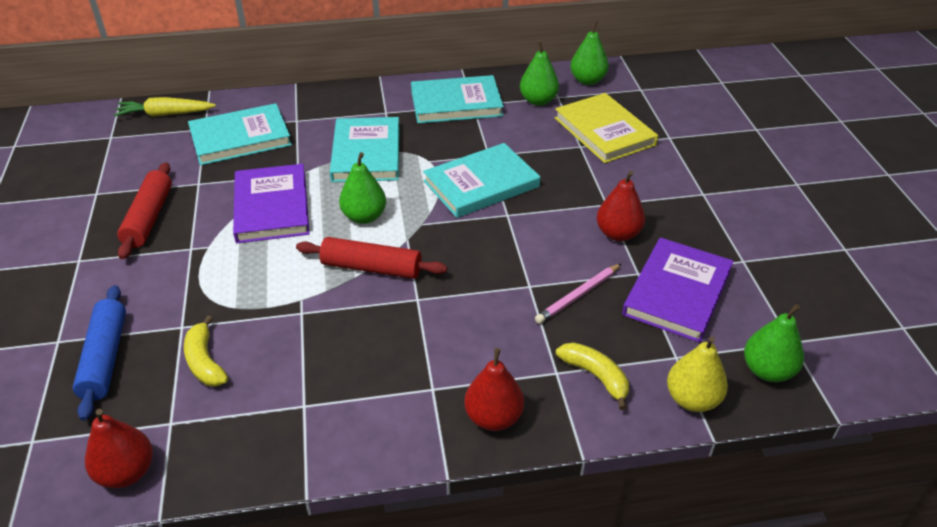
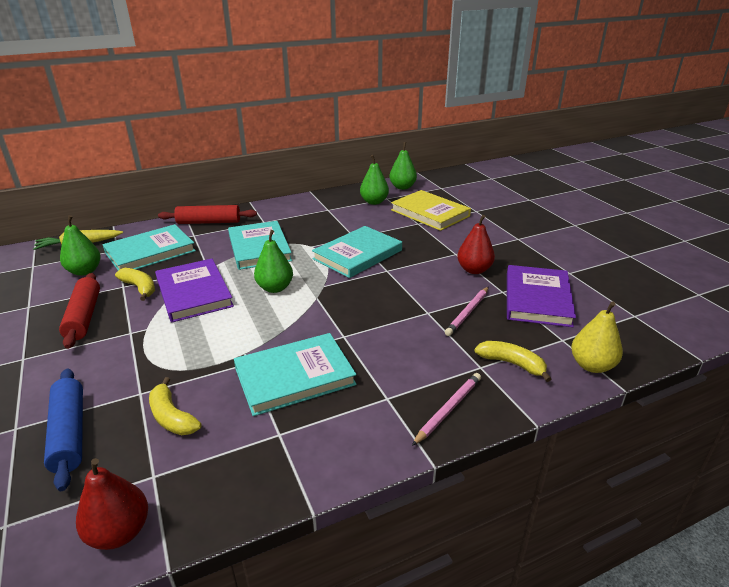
camera: 15 degrees left, 10 degrees down
red rolling pin [296,237,447,279] -> red rolling pin moved to [158,205,257,224]
turquoise book [411,75,504,123] -> turquoise book moved to [234,333,357,416]
red pear [464,348,524,431] -> pink pencil [412,373,481,446]
green pear [744,304,804,382] -> green pear moved to [60,215,101,276]
none -> yellow banana [115,268,155,301]

